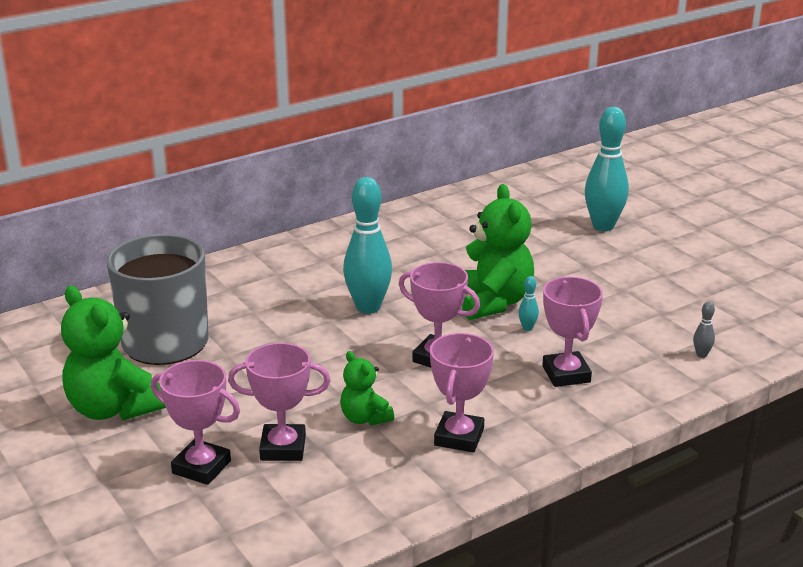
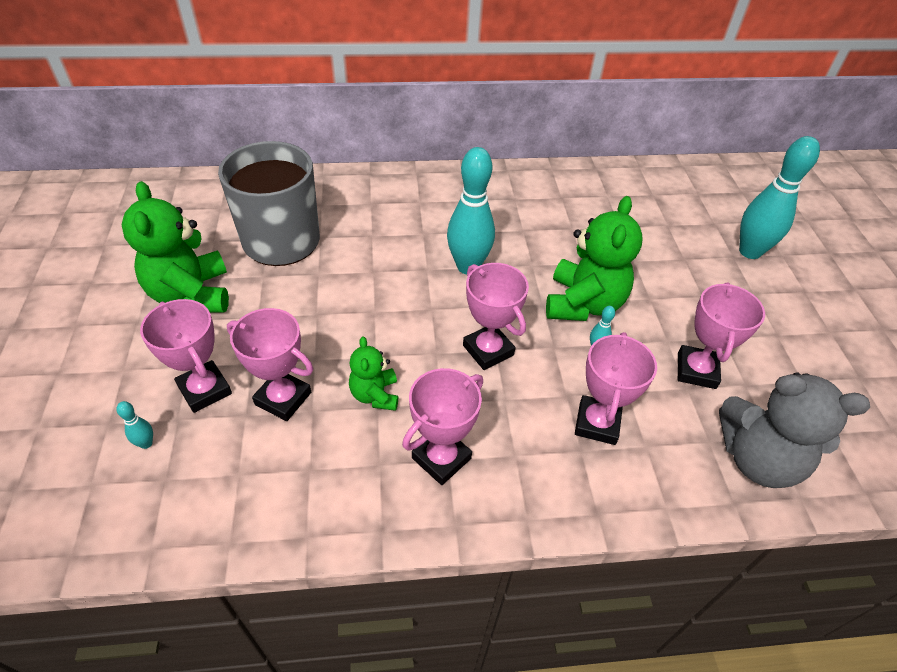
camera: 25 degrees right, 20 degrees up
grey bowling pin [693,301,715,358] -> grey teddy bear [719,373,870,488]
none -> turquoise bowling pin [116,401,153,449]
none -> pink trophy [678,282,765,389]

